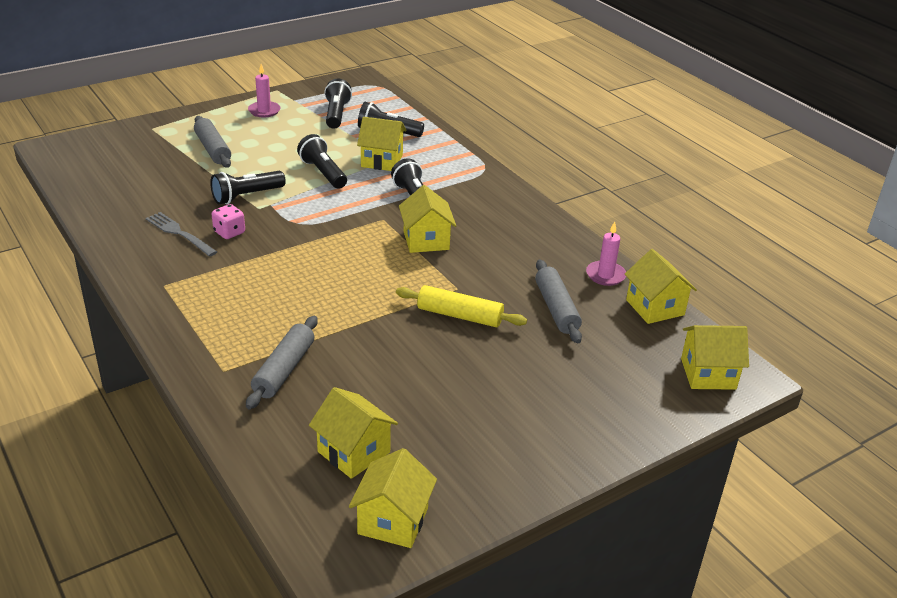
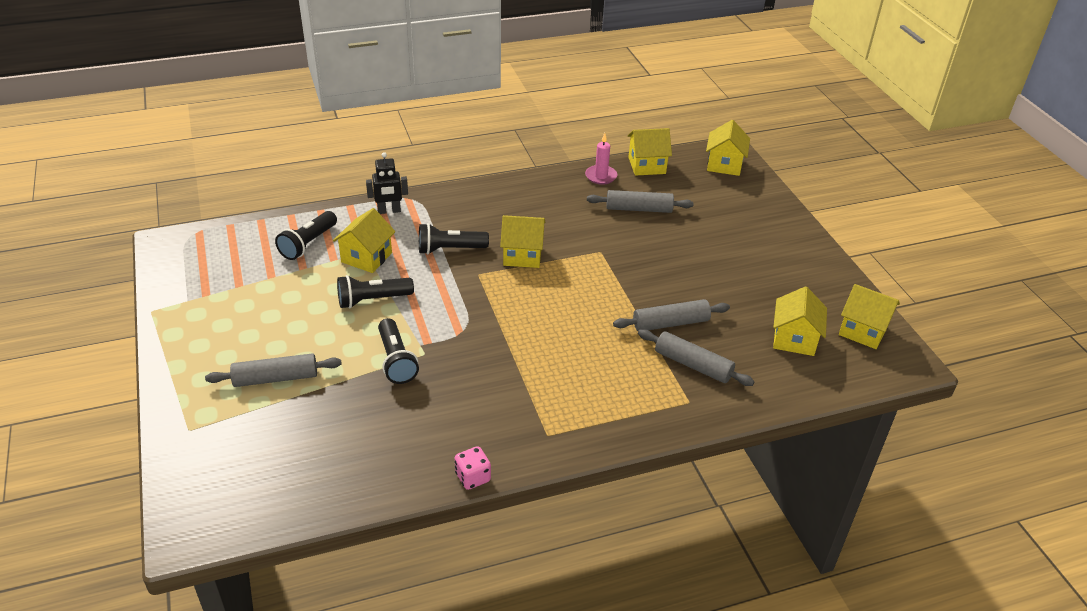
camera: 75 degrees left, 5 degrees up
grey fork [146,212,217,257] -> none
pink dice [212,204,245,239] -> pink dice moved to [455,446,491,490]
pink candle [248,64,281,117] -> none
yellow house [309,387,398,479] -> yellow house turned 45 degrees counterclockwise [773,286,827,356]
black flashlight [324,79,352,129] -> none
yellow rolling pin [396,285,527,327] -> none
none -> black robot [366,152,408,214]
none -> grey rolling pin [613,299,730,331]

